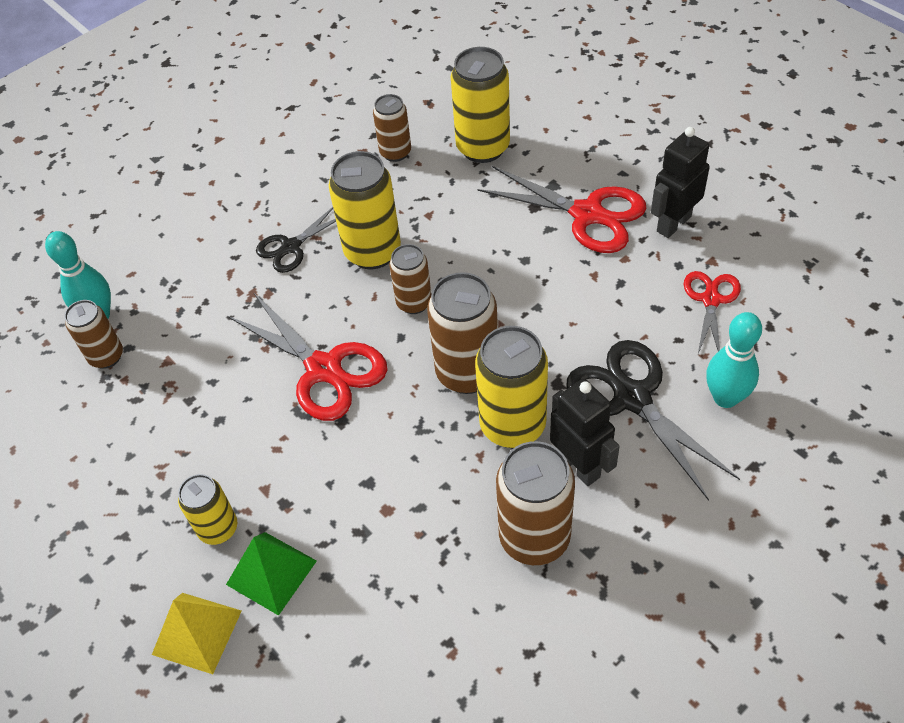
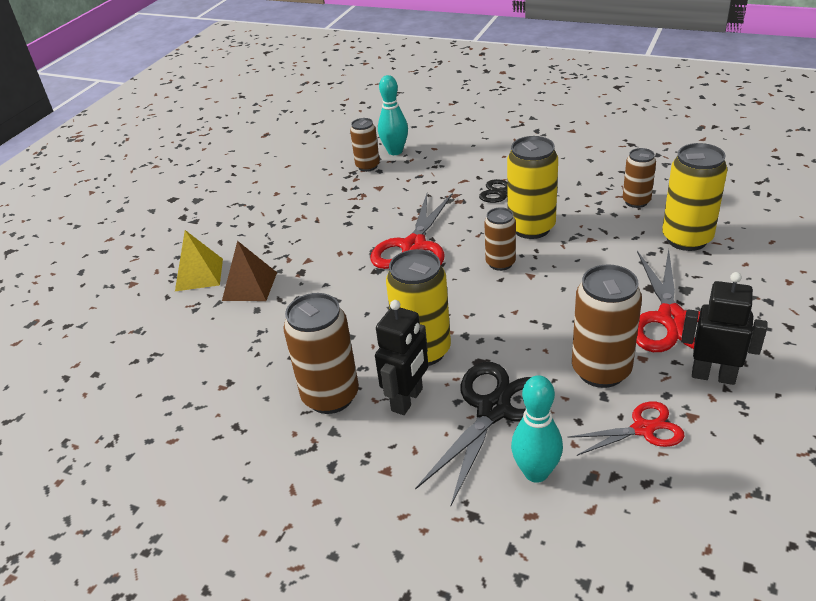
camera: 65 degrees right, 15 degrees down
yellow can [178,474,238,545] -> none
green pyramid [226,532,317,616] -> brown pyramid [222,241,277,301]
brown can [427,272,498,394] -> brown can moved to [572,265,642,388]

